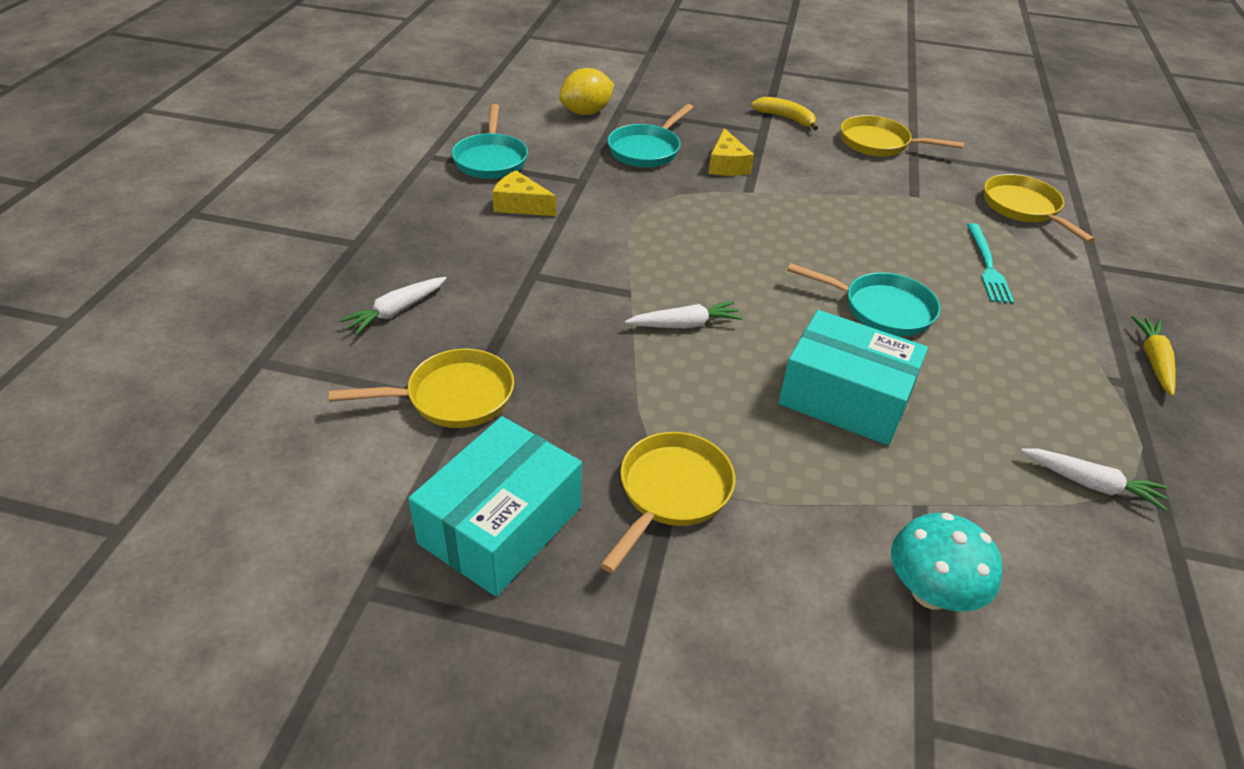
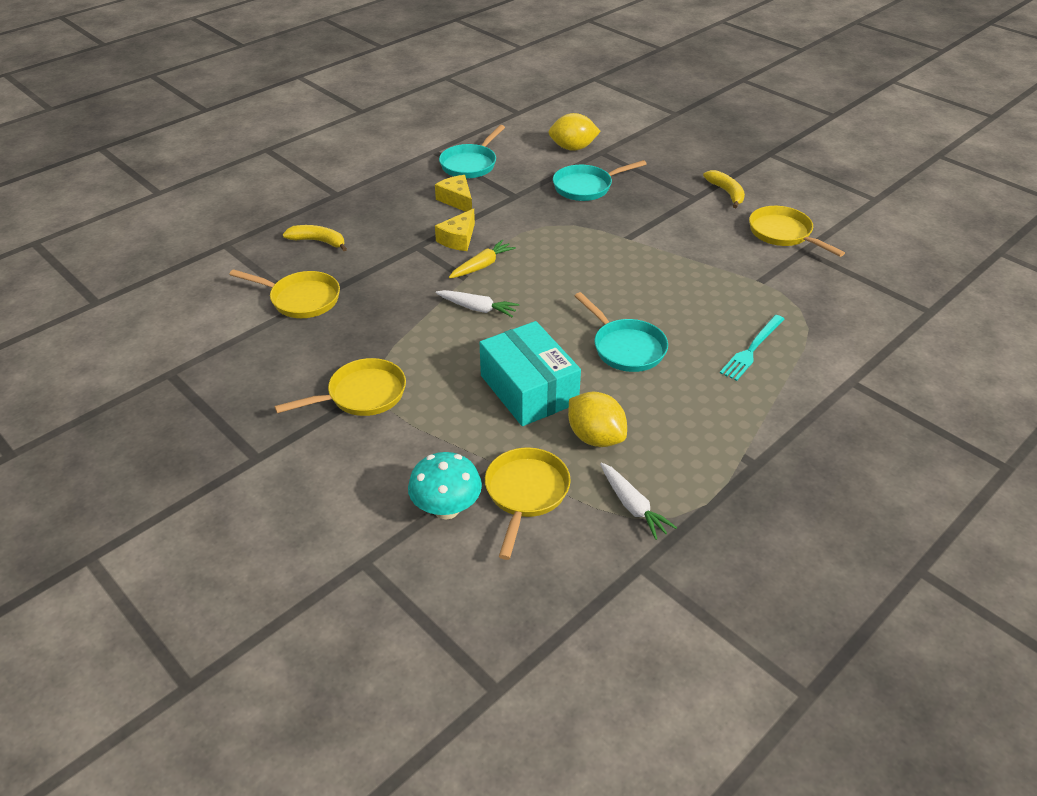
camera: 35 degrees right, 0 degrees up
white carrot [339,277,446,335] -> yellow banana [283,225,347,251]
turquoise box [408,416,582,596] -> none
yellow cheese [708,128,754,176] -> yellow cheese moved to [435,208,475,251]
yellow pan [984,174,1095,243] -> yellow pan moved to [485,447,571,560]
yellow carrot [1131,316,1176,396] -> yellow carrot moved to [449,240,516,278]
none -> yellow lemon [568,392,627,447]

